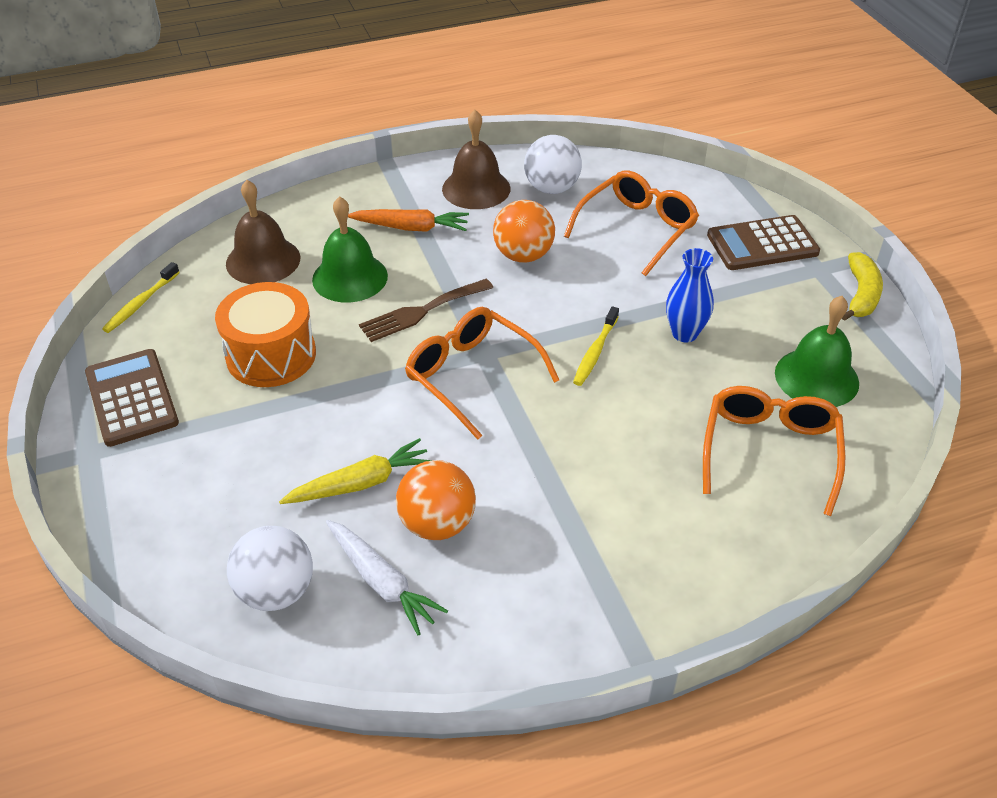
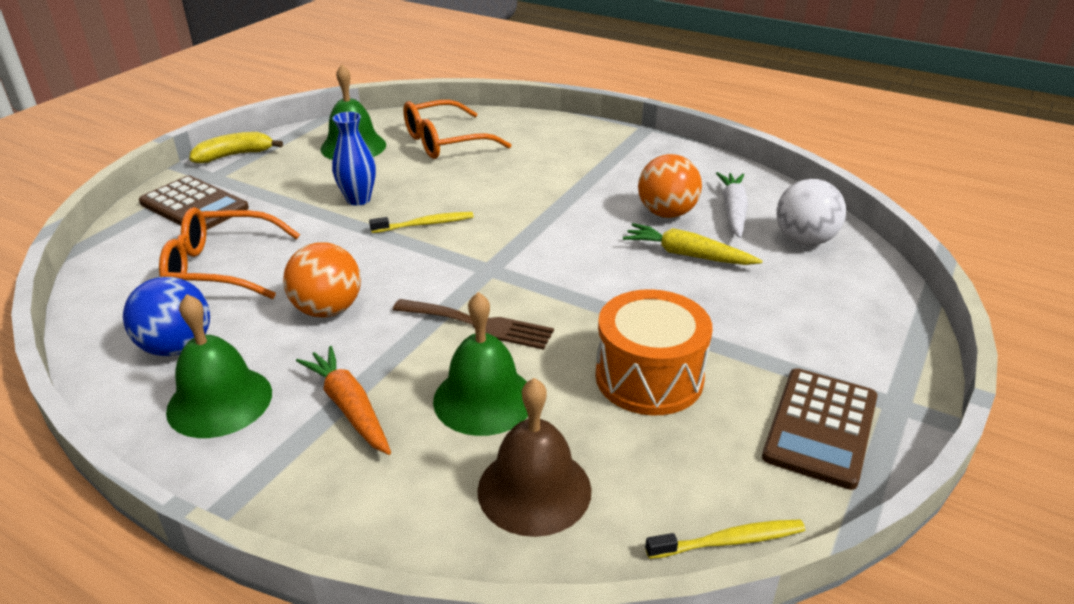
camera: 130 degrees left, 10 degrees down
orange glasses [405,307,559,440] -> none
brown bell [442,110,510,209] -> green bell [166,294,272,438]
white ball [524,135,582,194] -> blue ball [123,277,210,356]

